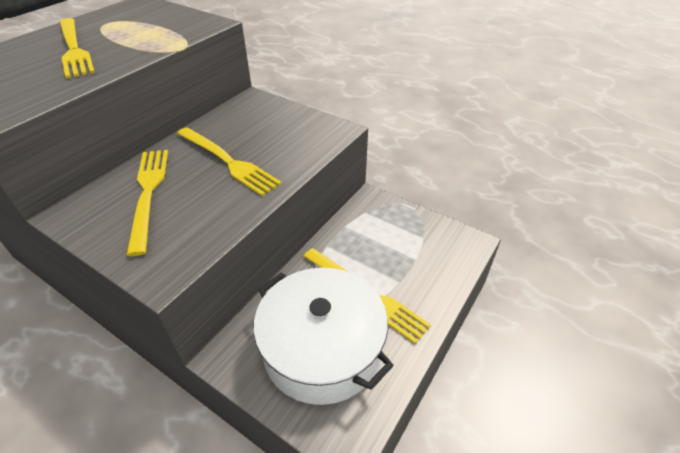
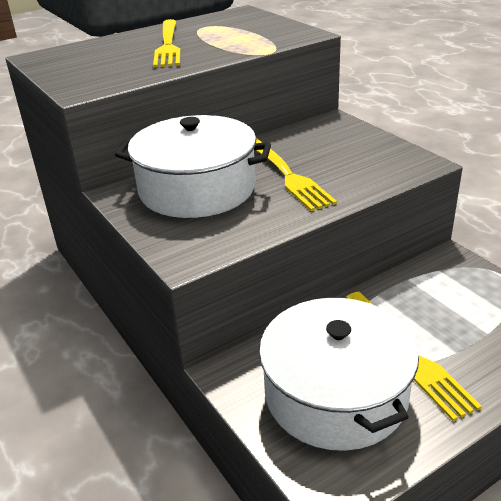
camera: 25 degrees right, 10 degrees down
yellow fork [126,150,168,256] -> white pot [115,115,271,218]

